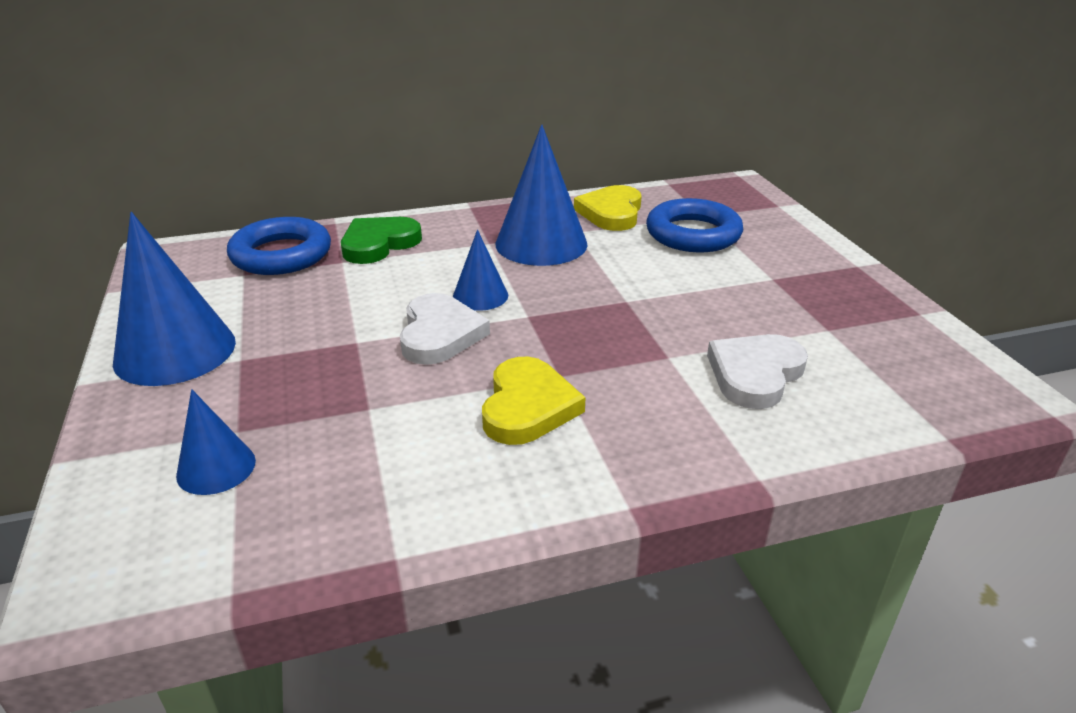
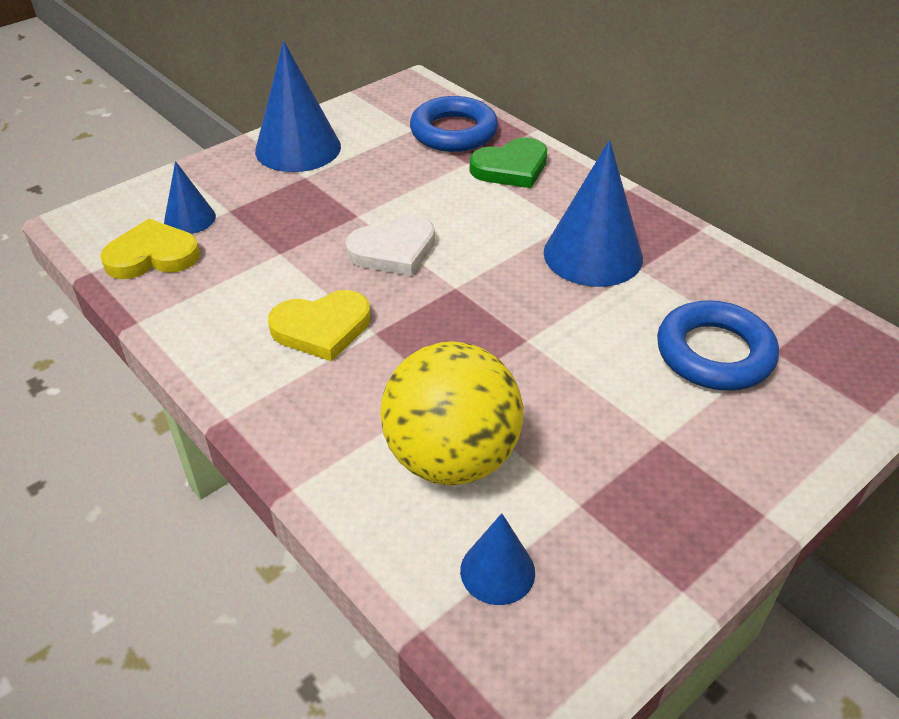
camera: 65 degrees right, 10 degrees up
green heart [341,217,422,264] -> green heart turned 135 degrees clockwise [470,137,547,188]
blue cone [453,230,508,311] -> blue cone moved to [460,513,535,605]
yellow heart [574,185,642,231] -> yellow heart moved to [100,219,200,279]
white heart [707,334,808,409] -> yellow ball [380,342,523,485]

